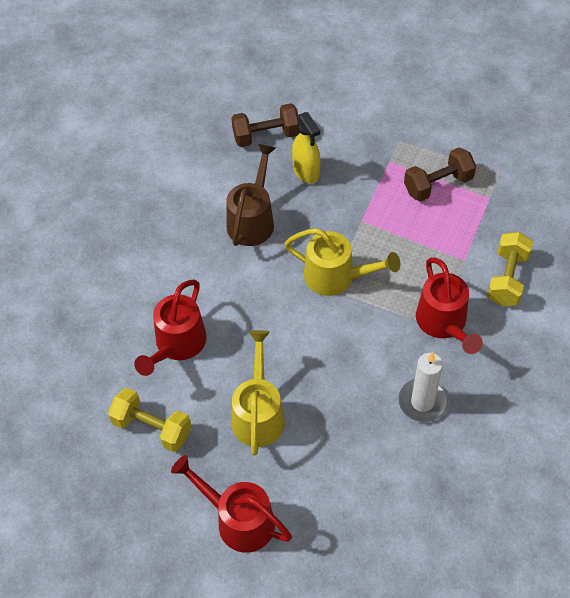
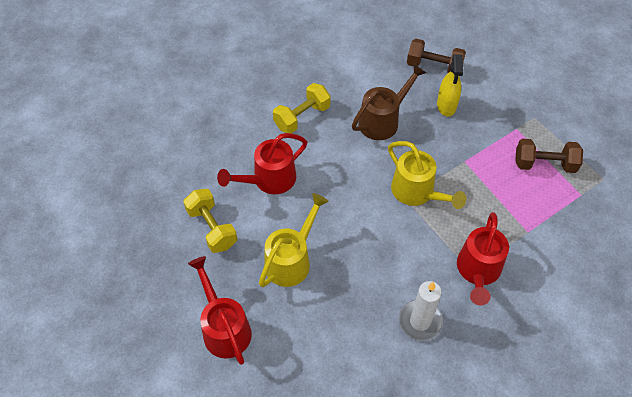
camera: 30 degrees right, 0 degrees up
yellow dumbbell [487,232,533,306] -> yellow dumbbell moved to [273,83,331,133]

